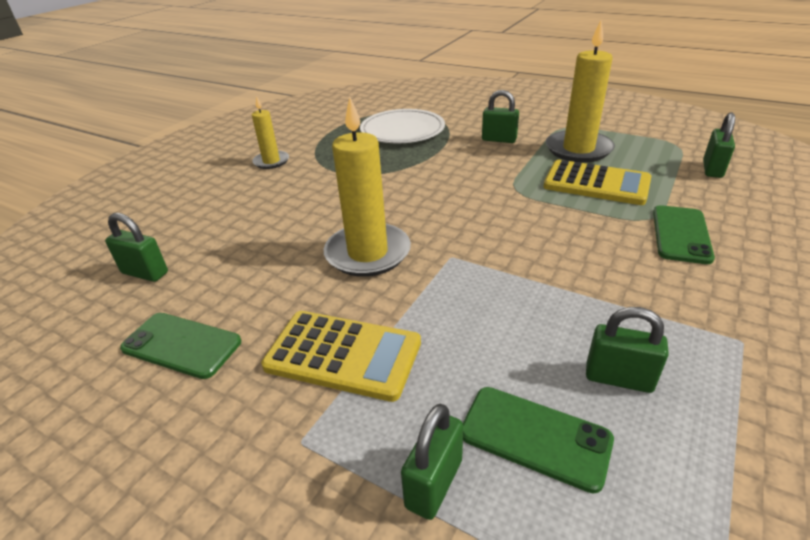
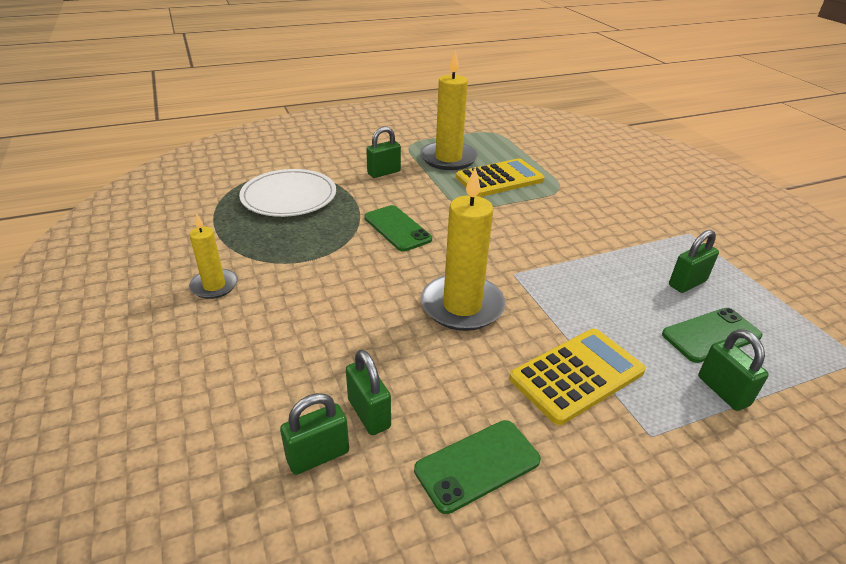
camera: 55 degrees left, 0 degrees up
green phone [653,205,715,264] -> green phone moved to [364,205,432,252]
green padlock [703,112,735,178] -> green padlock moved to [346,350,391,435]

